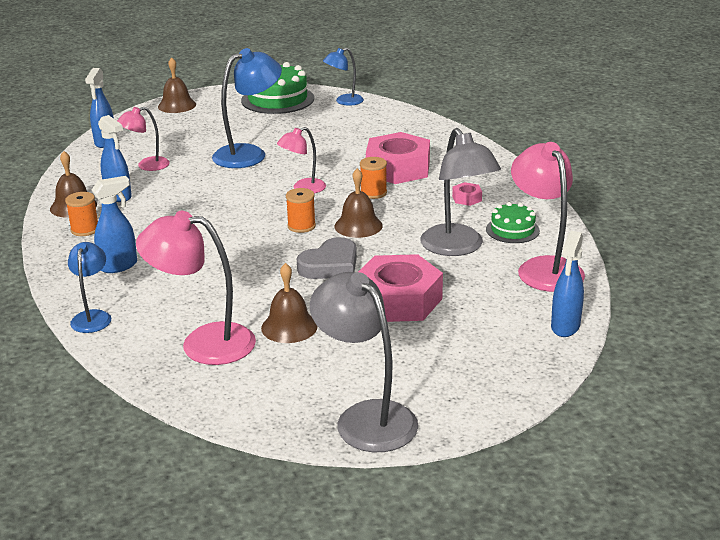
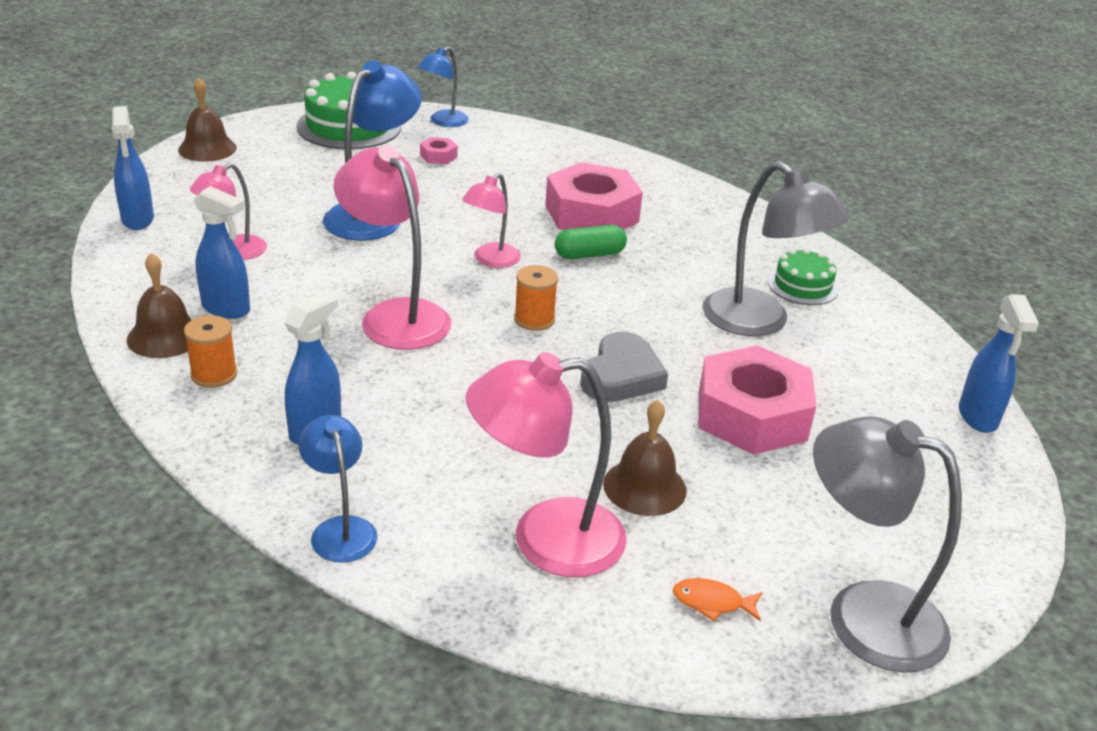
camera: 25 degrees left, 5 degrees up
brown bell [335,168,383,238] -> none
orange spool [360,157,387,199] -> green capsule [555,225,627,259]
pink nut [452,182,482,206] -> pink nut moved to [420,137,458,164]
pink lamp [511,142,585,292] -> pink lamp moved to [334,146,451,350]
none -> orange fish [673,578,762,621]

